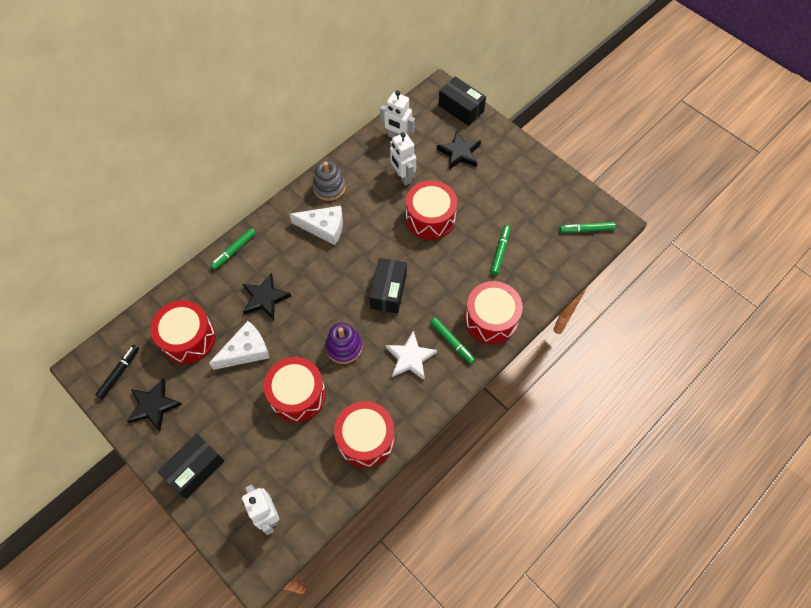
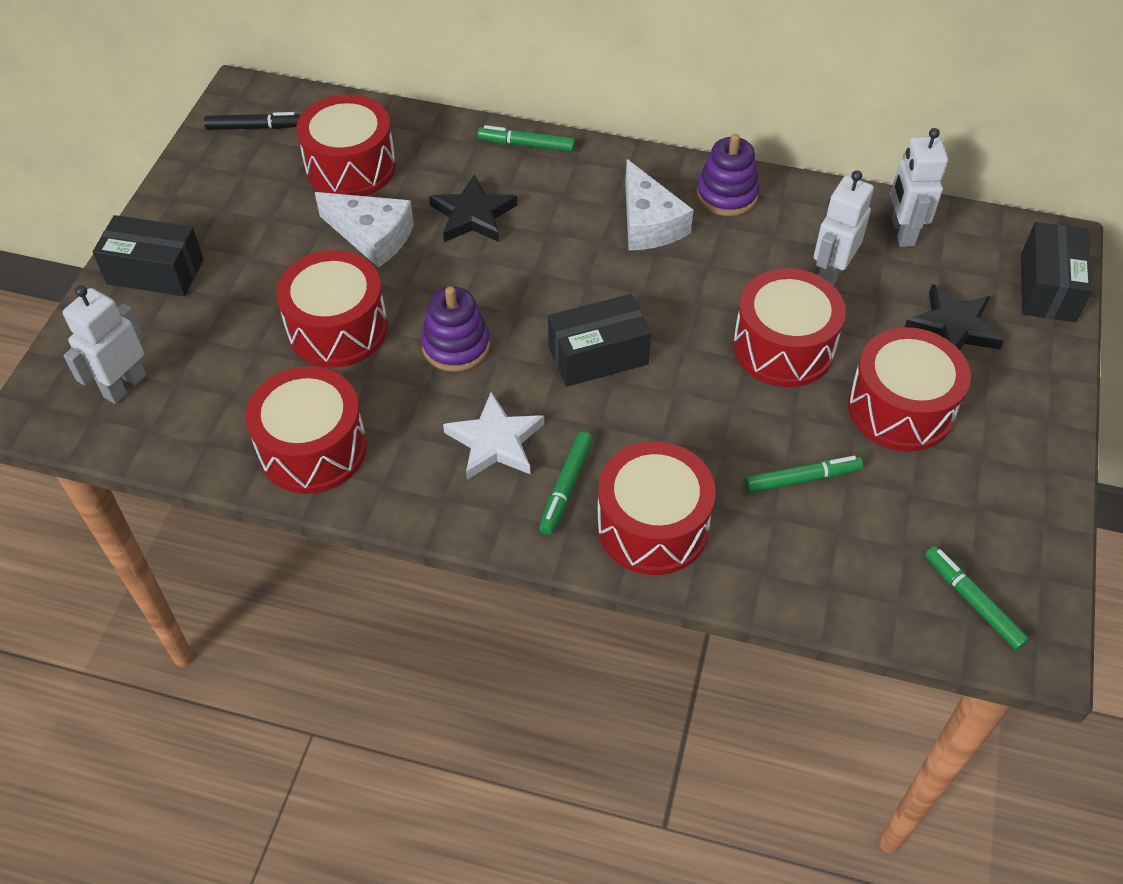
camera: 60 degrees right, 10 degrees down
black star [127,378,182,431] -> none
grey stacking toy [312,160,346,201] -> purple stacking toy [696,134,760,216]
none -> red drum [848,327,971,451]

